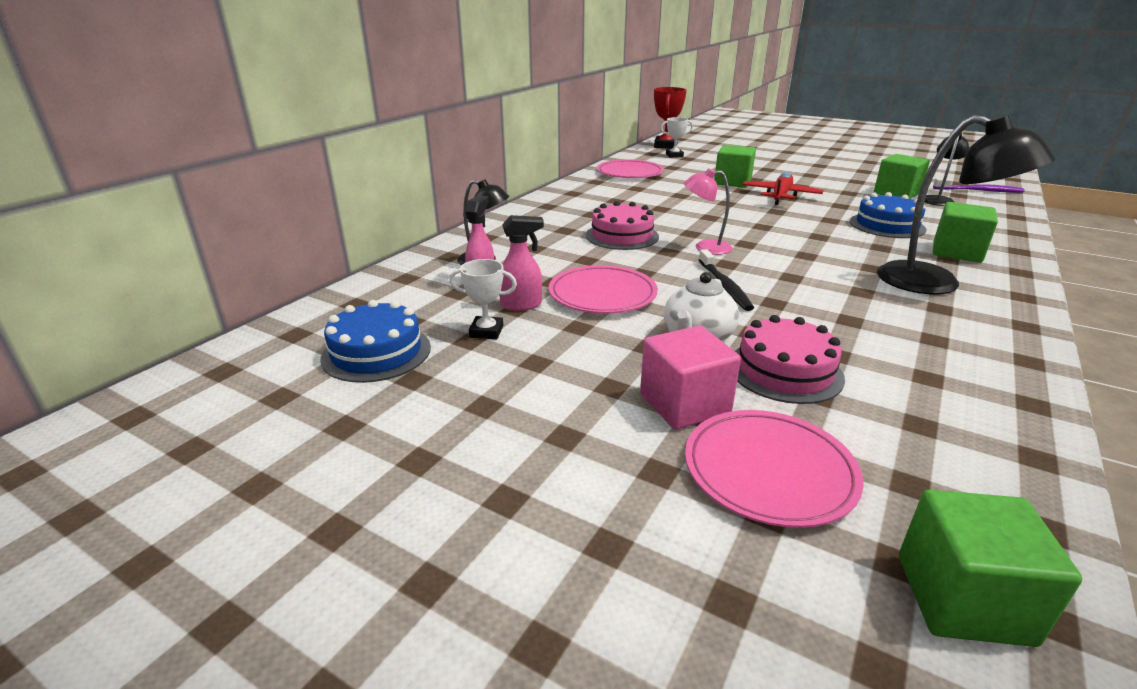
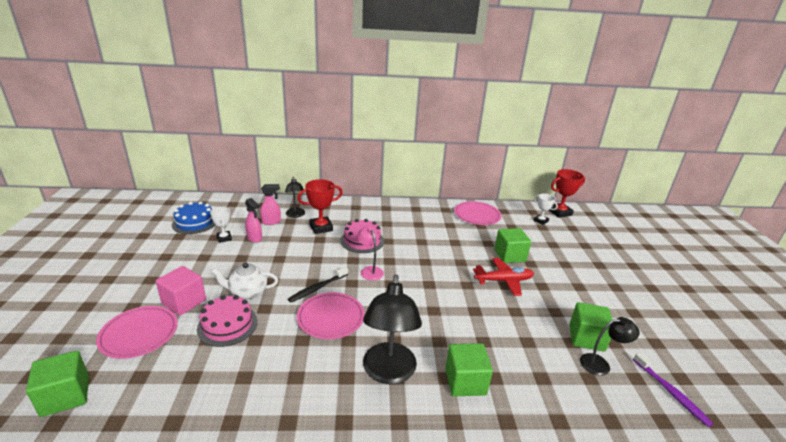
camera: 55 degrees right, 0 degrees up
pink plate [549,265,658,313] -> pink plate moved to [297,292,365,339]
blue cake [849,192,926,238] -> none
none -> red trophy [297,179,343,234]

